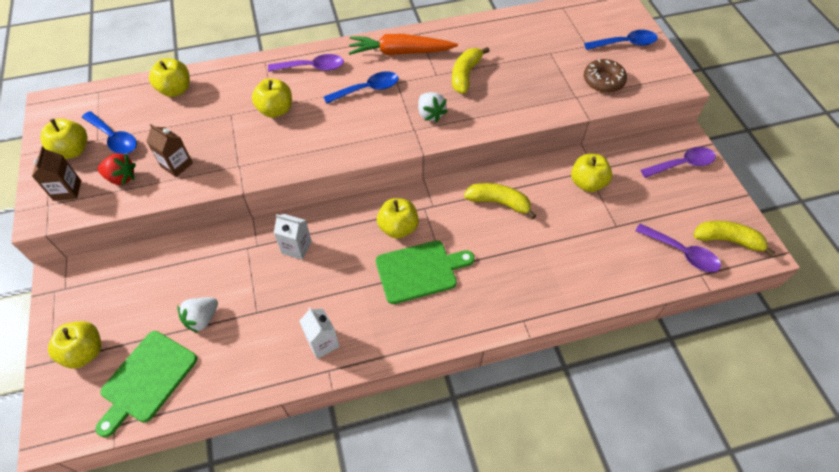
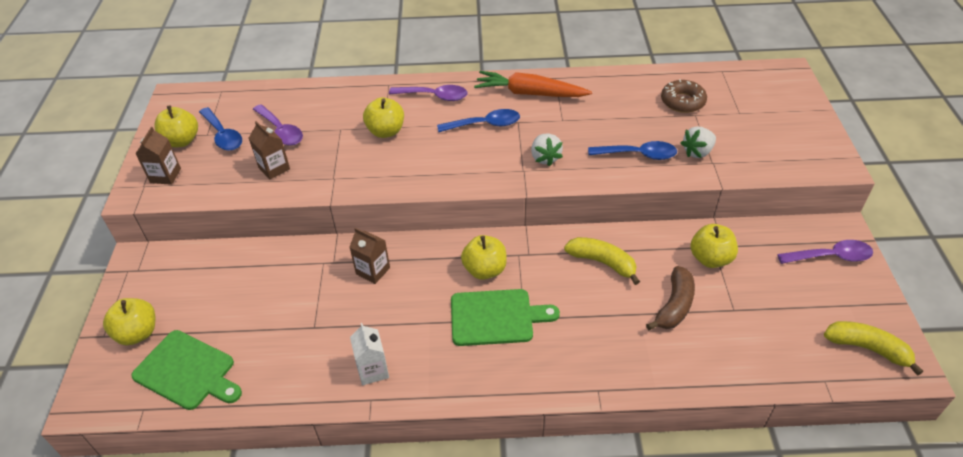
camera: 15 degrees right, 10 degrees down
green cutting board [95,331,197,438] -> green cutting board turned 105 degrees counterclockwise [131,330,242,410]
red strawberry [98,153,136,185] -> none
yellow apple [149,59,190,97] -> none
white strawberry [177,297,218,333] -> white strawberry moved to [681,126,716,158]
white carton [274,214,312,260] -> brown carton [350,228,390,284]
yellow banana [452,47,490,94] -> none
blue spoon [584,30,658,50] -> blue spoon moved to [588,141,677,160]
brown donut [584,59,627,93] -> brown donut moved to [661,79,707,113]
purple spoon [635,223,721,272] -> purple spoon moved to [253,104,303,146]
none -> brown banana [646,266,695,330]

